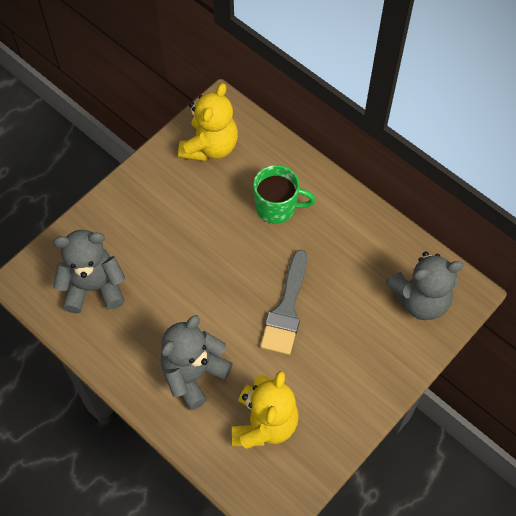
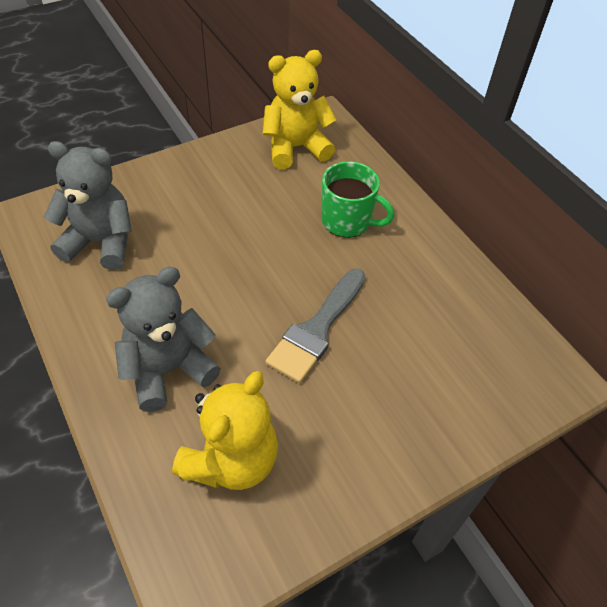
camera: 15 degrees right, 10 degrees down
yellow teddy bear [178,83,238,161] -> yellow teddy bear turned 150 degrees counterclockwise [263,50,337,169]
grey teddy bear [386,251,463,320] -> none

